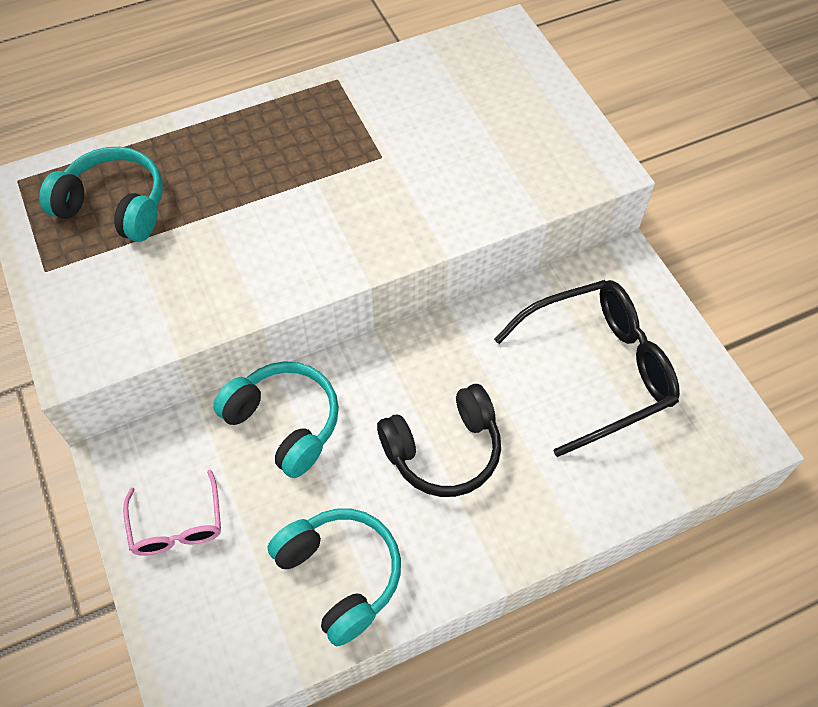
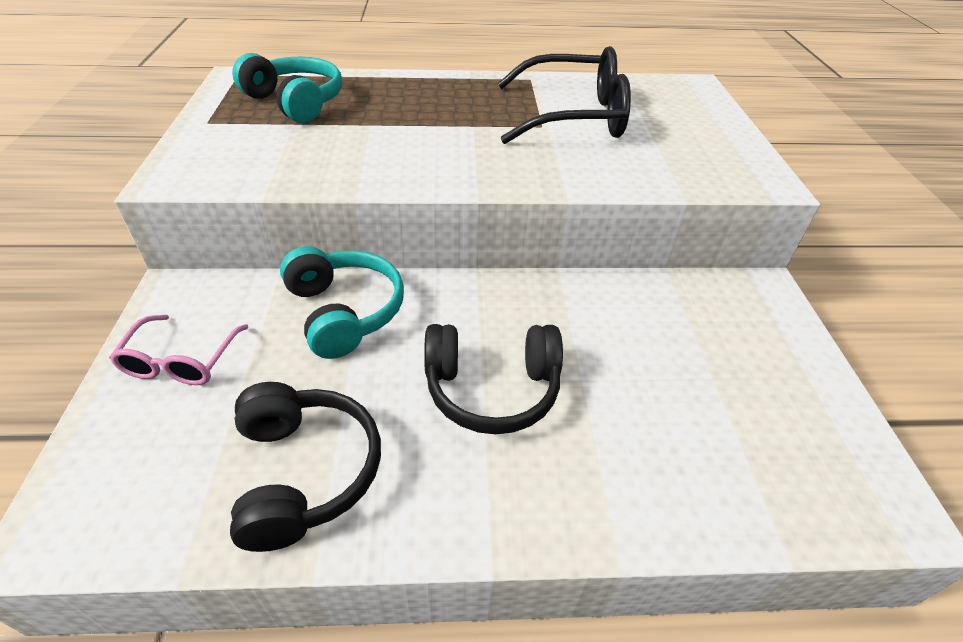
camera: 20 degrees right, 15 degrees down
turquoise headphones [268,509,401,646] -> black headphones [230,382,381,552]
black glasses [494,280,680,457] -> black glasses moved to [497,46,631,144]

